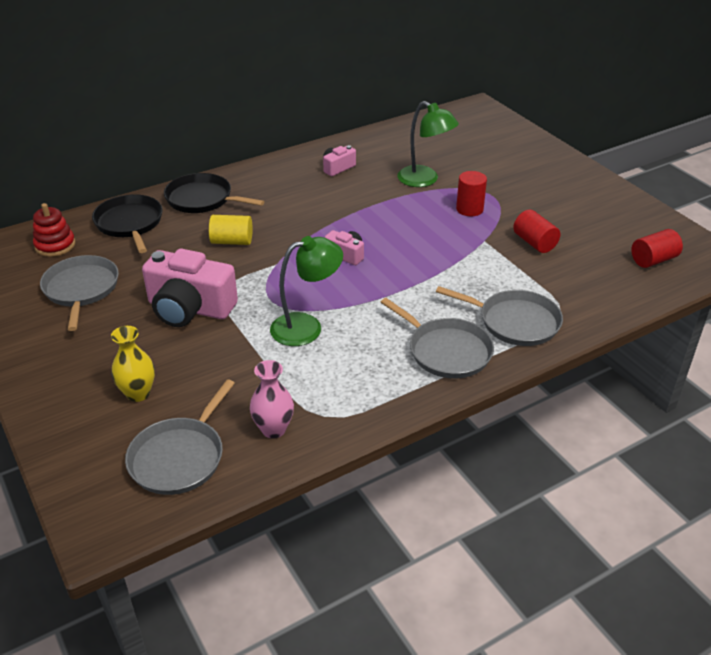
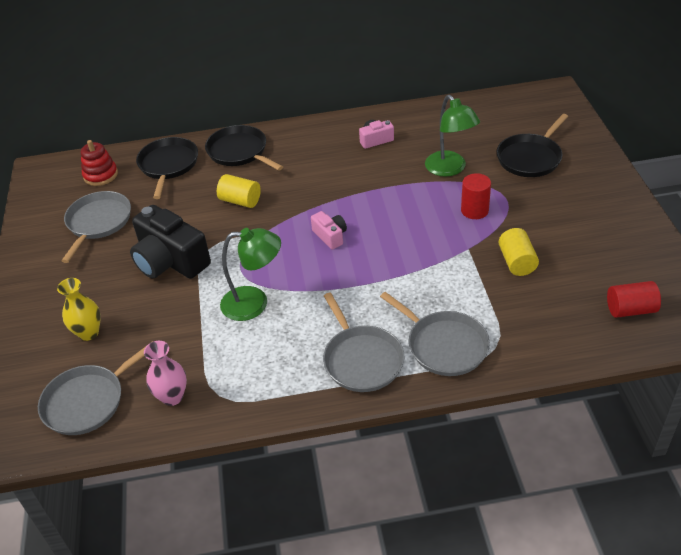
camera: 25 degrees right, 5 degrees up
pink camera [142,248,238,327] -> black camera [130,205,211,279]
red cylinder [513,210,560,253] -> yellow cylinder [498,228,539,276]
none -> black pan [497,114,568,177]

